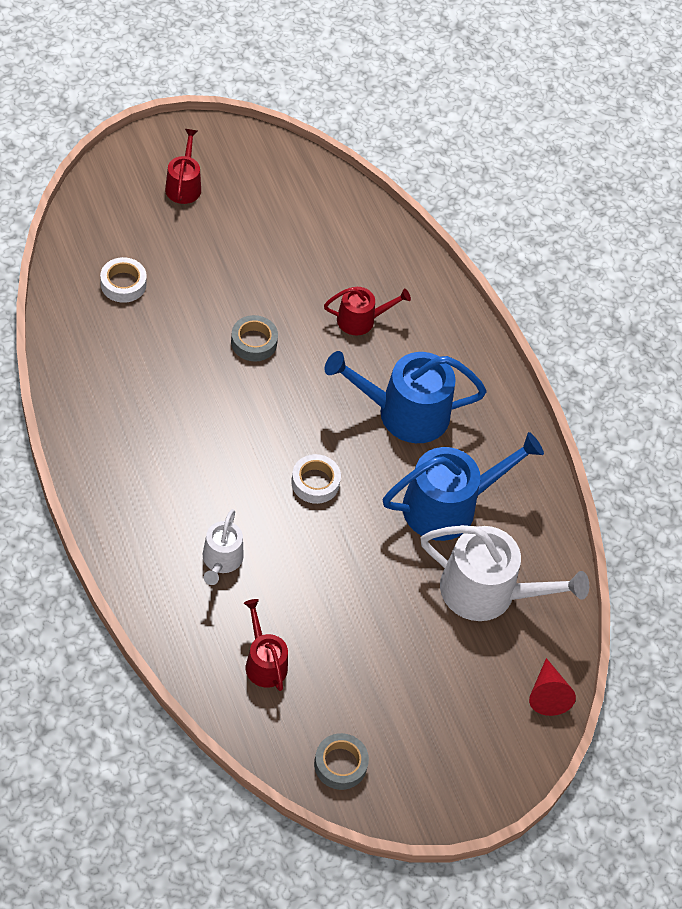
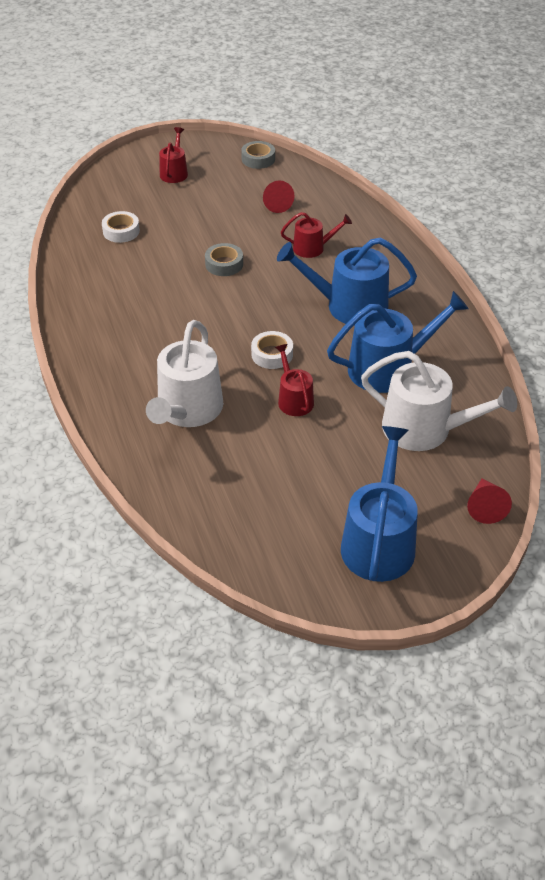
camera: 10 degrees right, 10 degrees down
white watering can [203,509,244,585] -> white watering can [146,320,223,427], size x1.83
red watering can [244,599,288,691] -> red watering can moved to [275,344,314,416]
grey tape [314,733,369,790] -> grey tape moved to [241,141,275,169]
none -> red cone [263,181,295,213]
none -> blue watering can [341,426,418,582]

